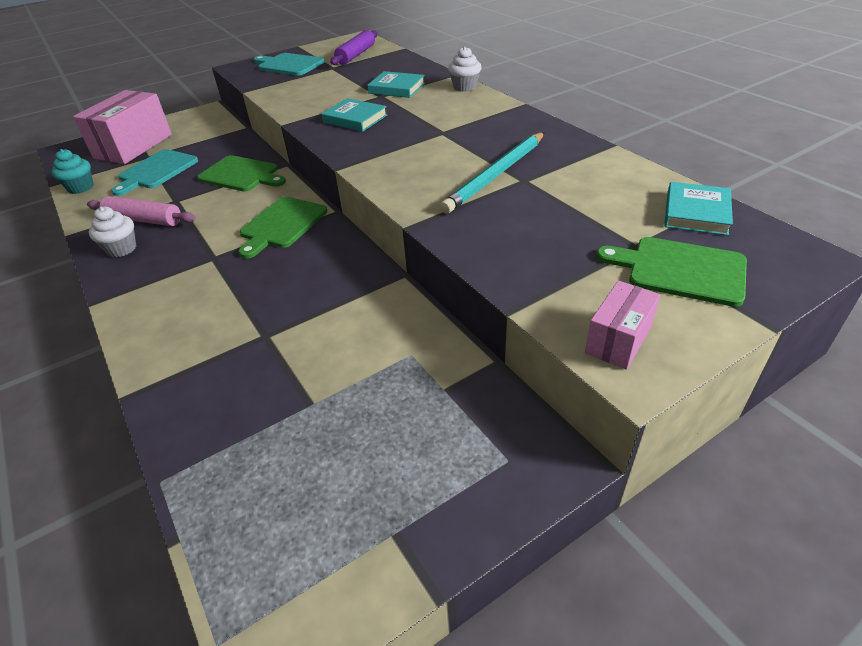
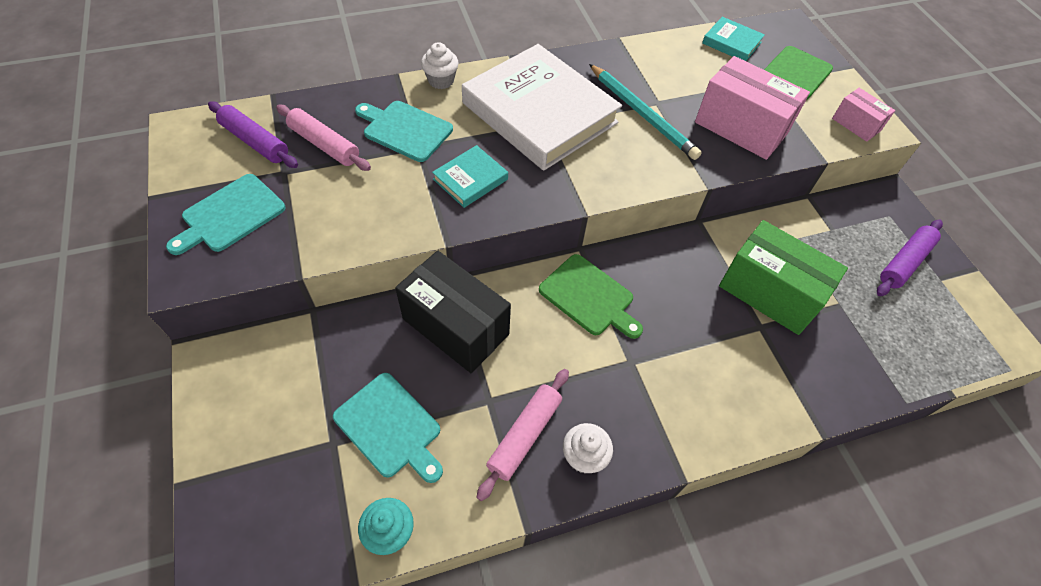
camera: 80 degrees left, 15 degrees up
pink box [73,90,172,164] -> pink box moved to [695,56,810,160]
green cutting board [197,155,286,192] -> black box [395,251,511,373]
turquoise book [367,71,425,98] -> turquoise cutting board [355,101,453,162]
none -> pink rolling pin [276,105,371,171]
none -> white book [462,44,622,171]
none -> green box [719,220,848,335]
none -> purple rolling pin [877,220,943,296]

